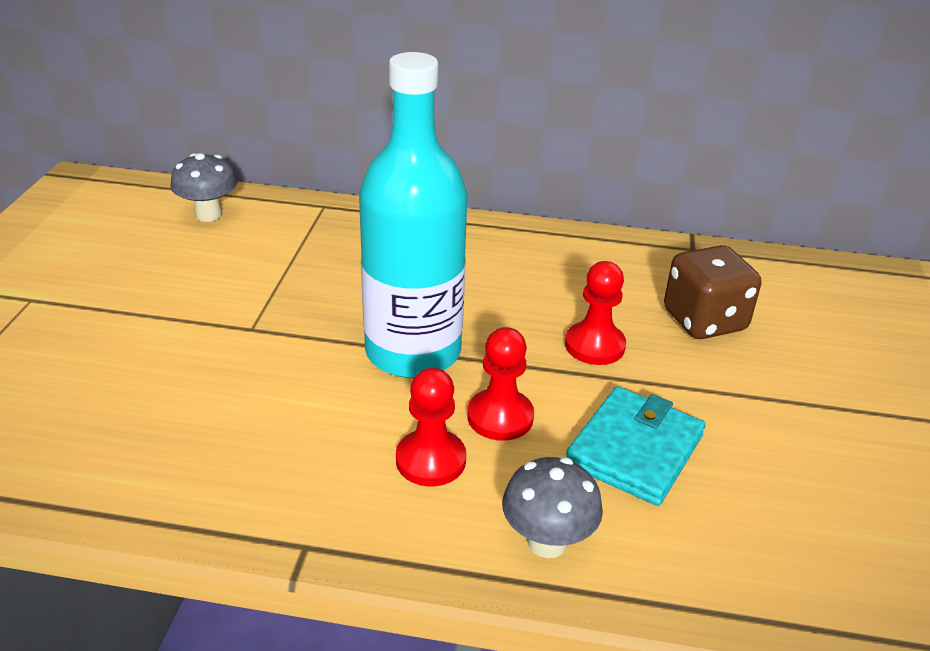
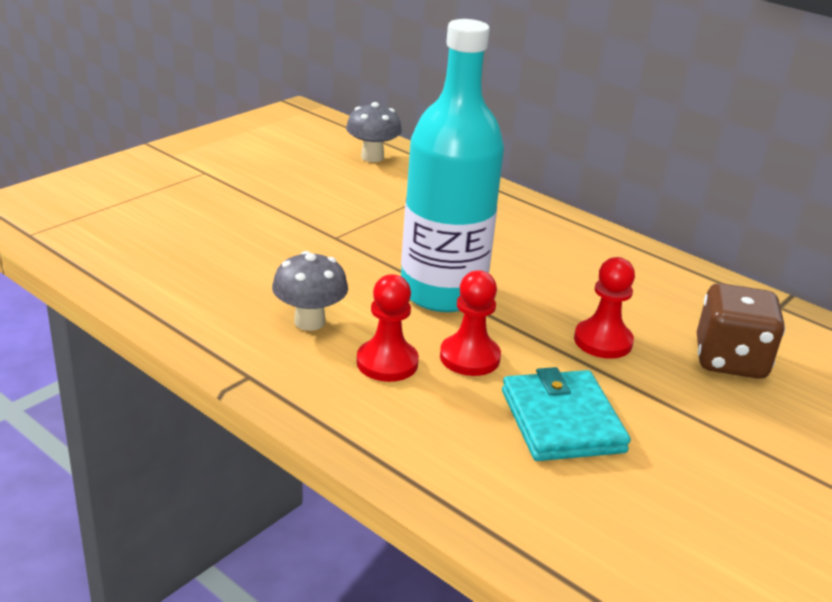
camera: 30 degrees right, 5 degrees down
grey mushroom [502,457,603,558] -> grey mushroom moved to [272,251,348,331]
turquoise wallet [566,386,706,506] -> turquoise wallet turned 75 degrees counterclockwise [502,367,631,461]

